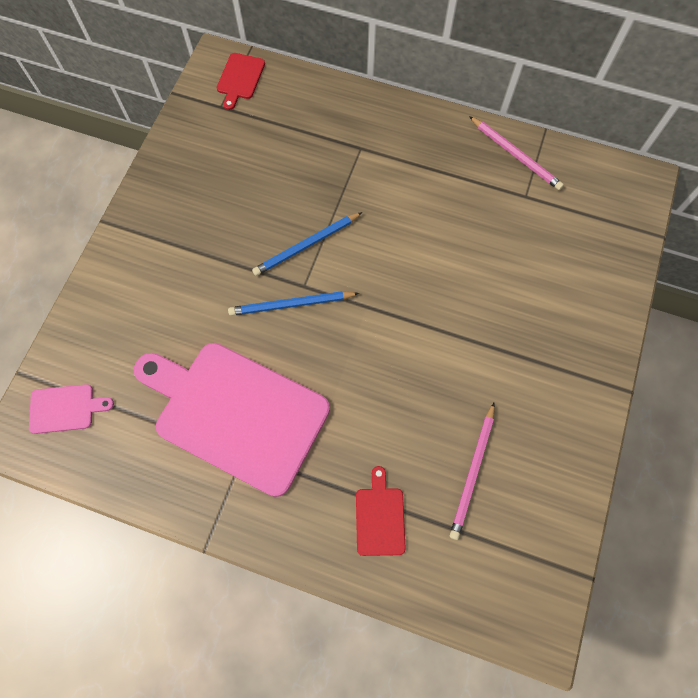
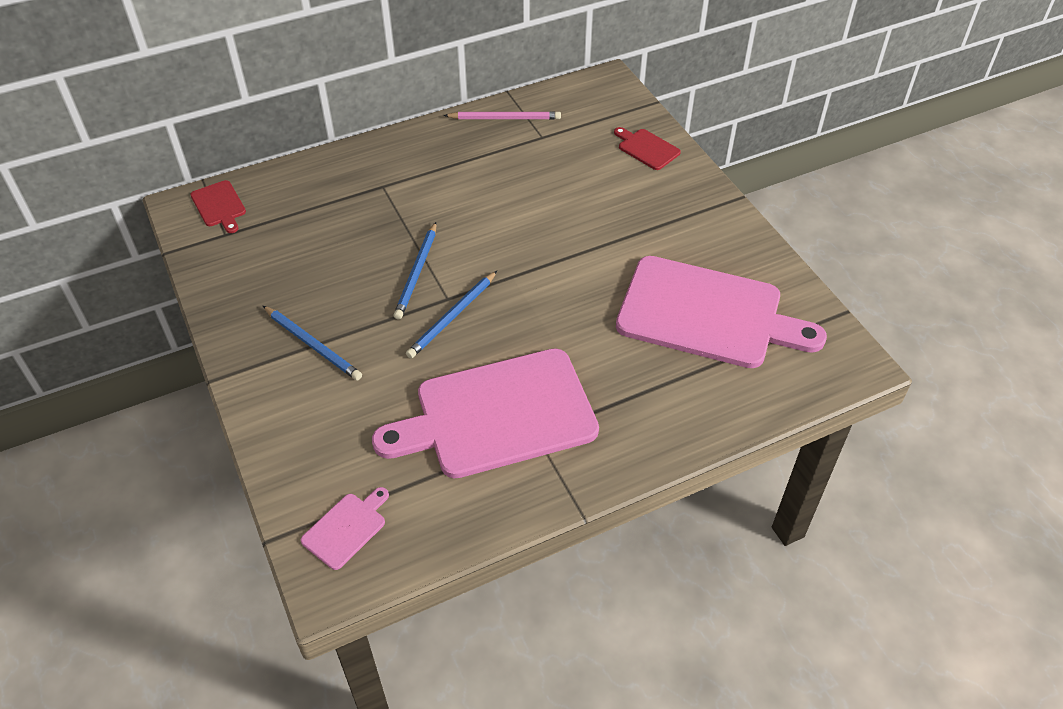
camera: 45 degrees left, 20 degrees down
red cutting board [356,466,406,556] -> red cutting board moved to [614,127,681,170]
pink pencil [450,403,495,540] -> pink cutting board [616,256,827,368]
none -> blue pencil [263,306,362,380]

